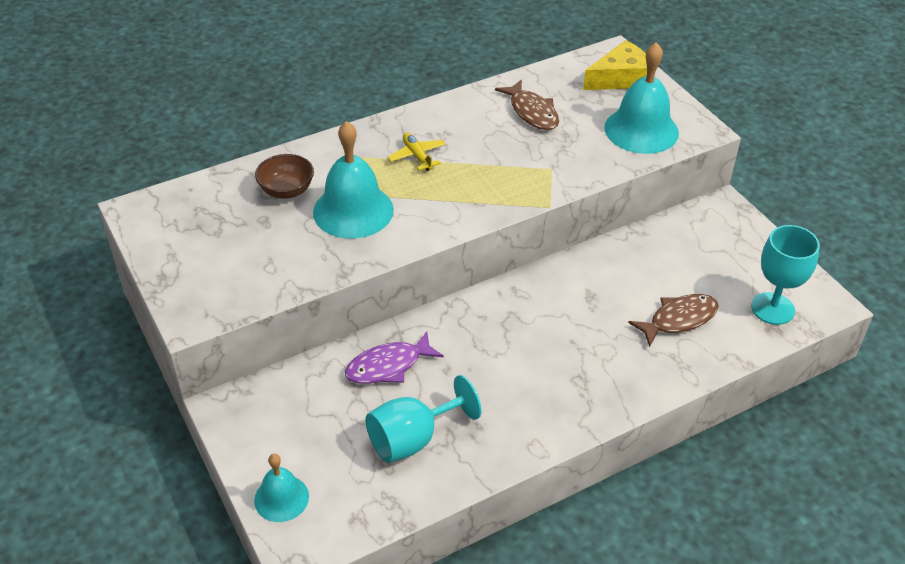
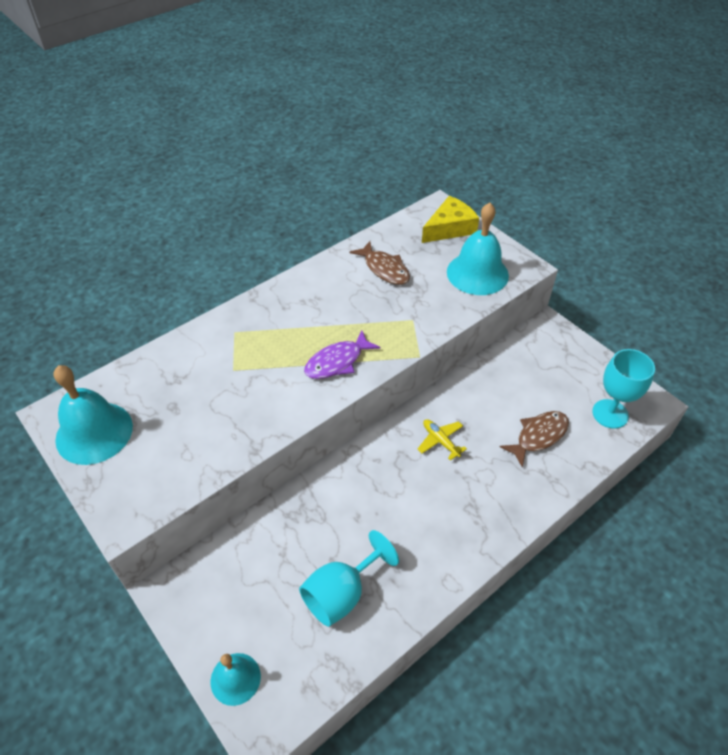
camera: 10 degrees left, 5 degrees up
brown bowl [255,154,314,199] -> none
turquoise bell [313,121,394,239] -> turquoise bell moved to [54,365,133,465]
purple fish [345,331,444,384] -> purple fish moved to [304,330,381,379]
yellow plane [388,133,446,171] -> yellow plane moved to [418,419,467,461]

